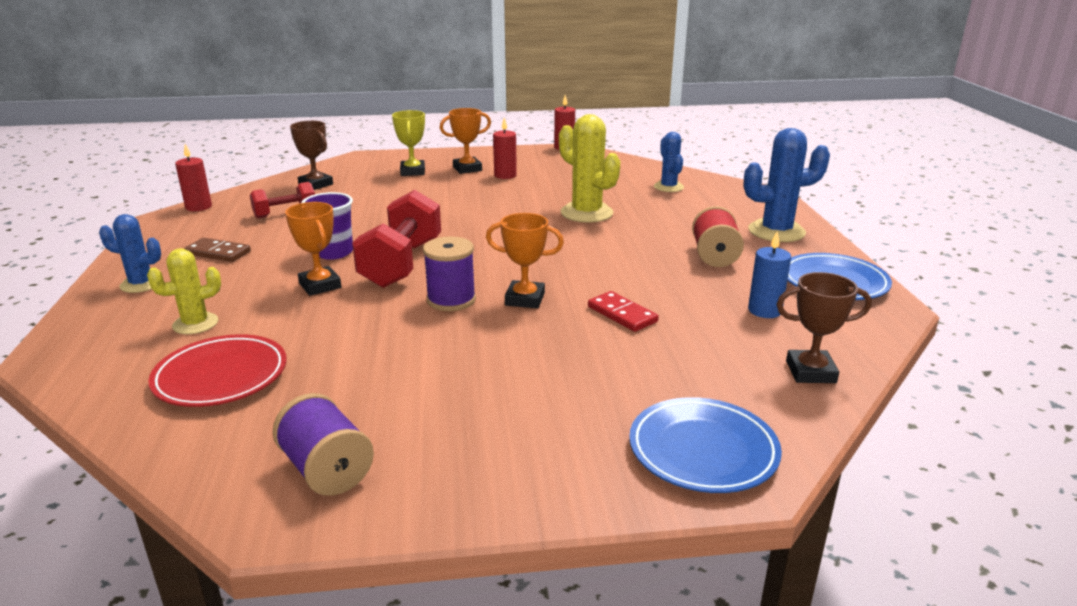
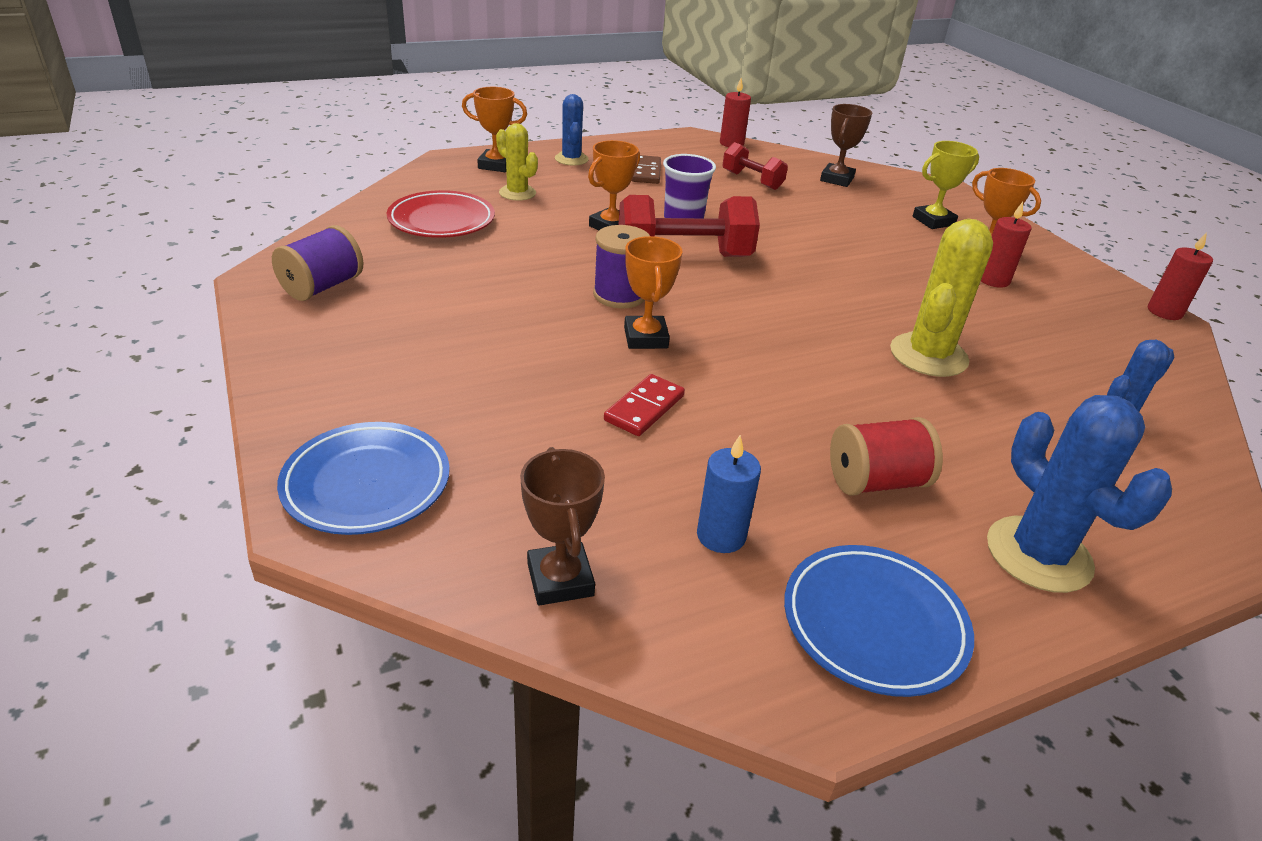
camera: 70 degrees right, 10 degrees up
none -> orange trophy [462,87,527,172]

